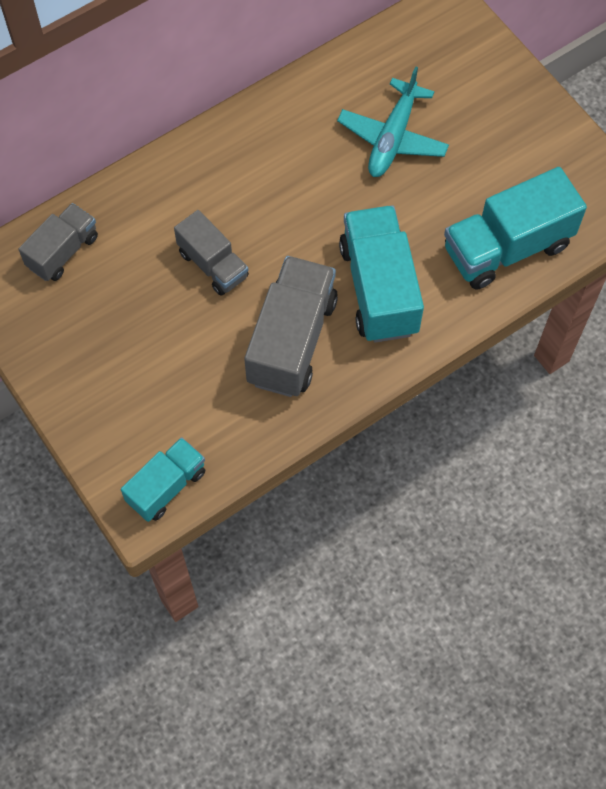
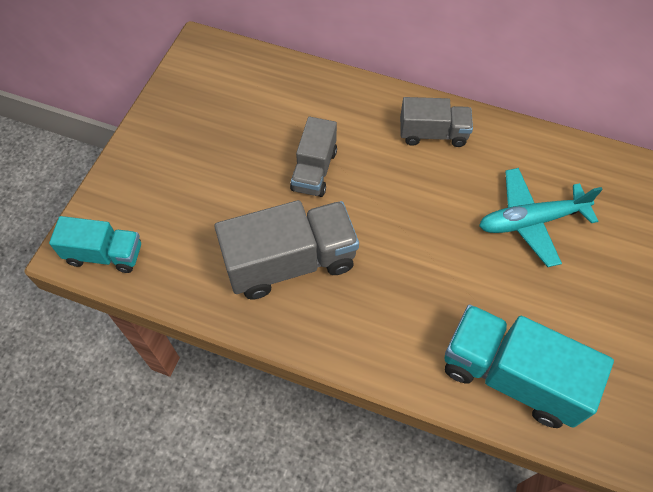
camera: 55 degrees right, 5 degrees down
grey truck [18,203,98,281] -> grey truck moved to [400,97,473,147]
turquoise truck [339,205,424,343] -> none

